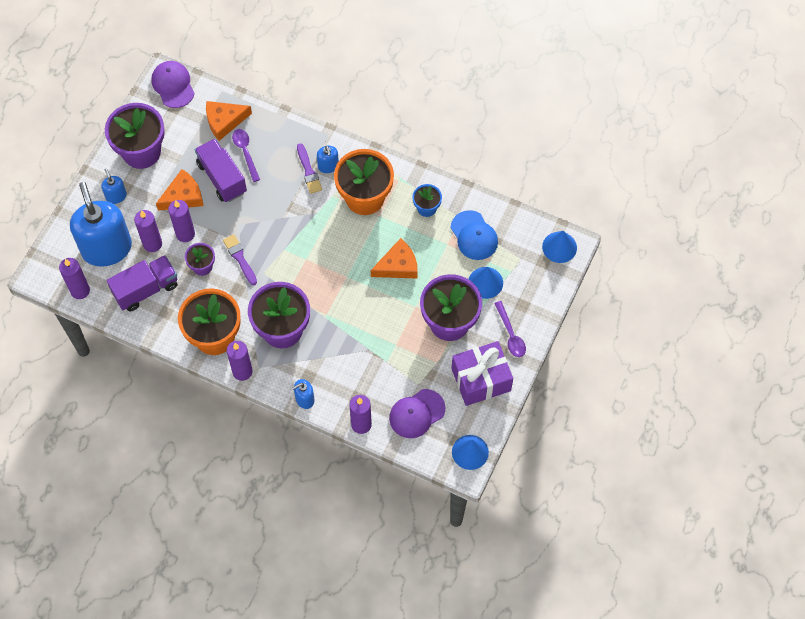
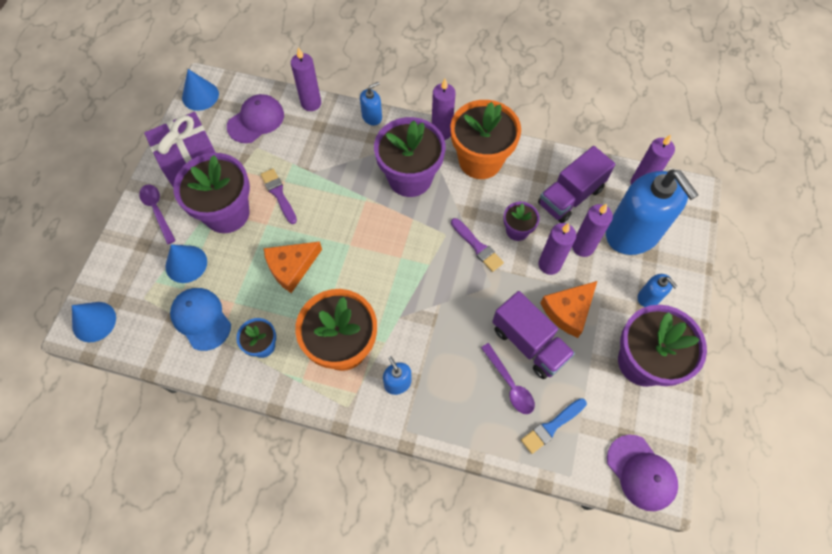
camera: 170 degrees right, 0 degrees up
orange cheese [206,101,252,141] -> blue brush [521,398,587,454]
purple brush [297,143,322,194] -> purple brush moved to [260,169,297,224]

